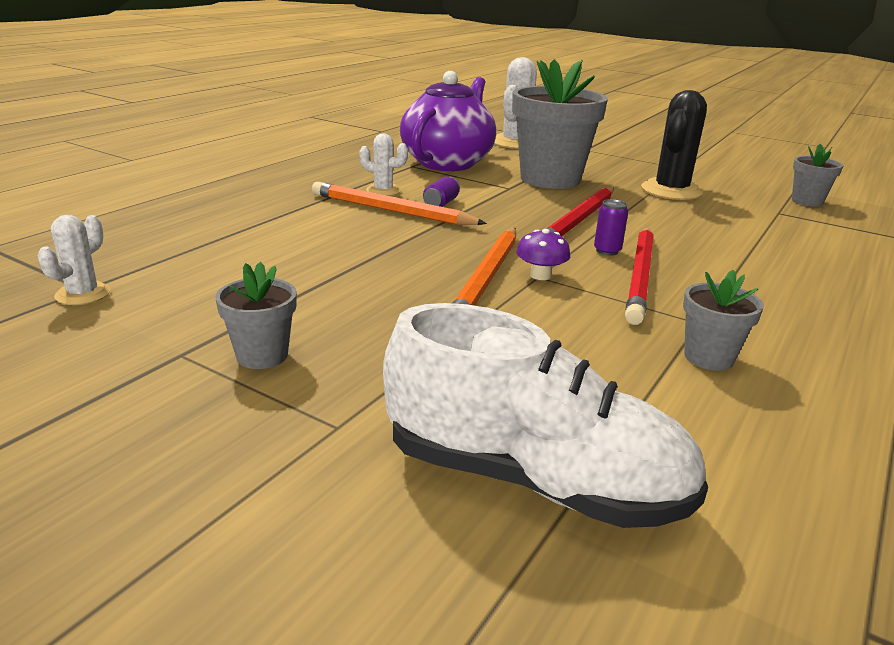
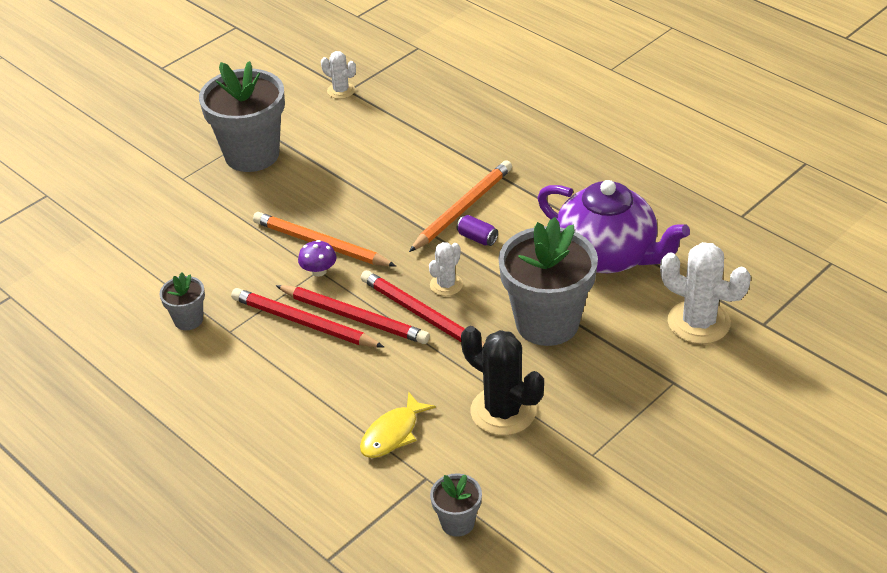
camera: 105 degrees right, 15 degrees up
grey flower pot [215,262,297,369] -> grey flower pot [199,61,285,172], size x2.14
white cactus [359,134,408,196] -> white cactus moved to [429,242,463,296]
white shoe [383,303,708,528] -> none
purple can [594,199,628,256] -> red pencil [276,285,430,344]
none -> yellow fish [360,392,436,458]

